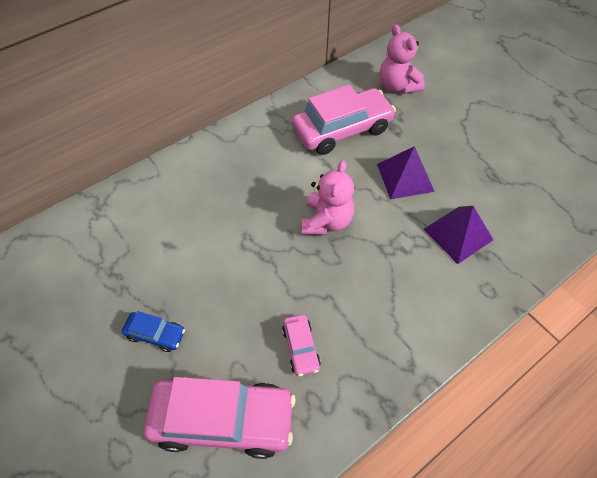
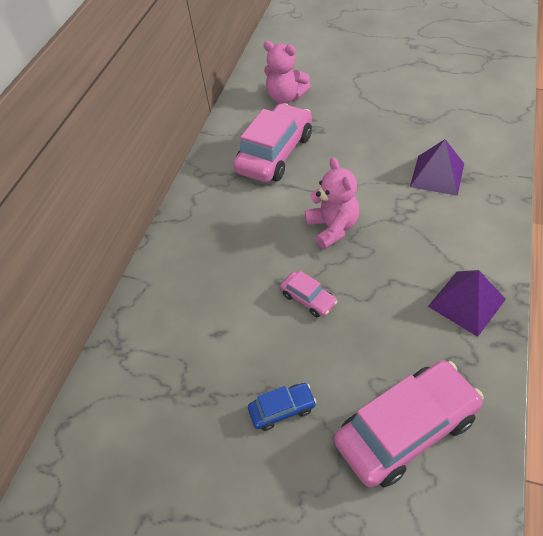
camera: 30 degrees left, 5 degrees down
pink car [282,314,321,376] -> pink car moved to [280,271,338,317]
purple pyramid [377,146,435,199] -> purple pyramid moved to [428,270,506,337]

